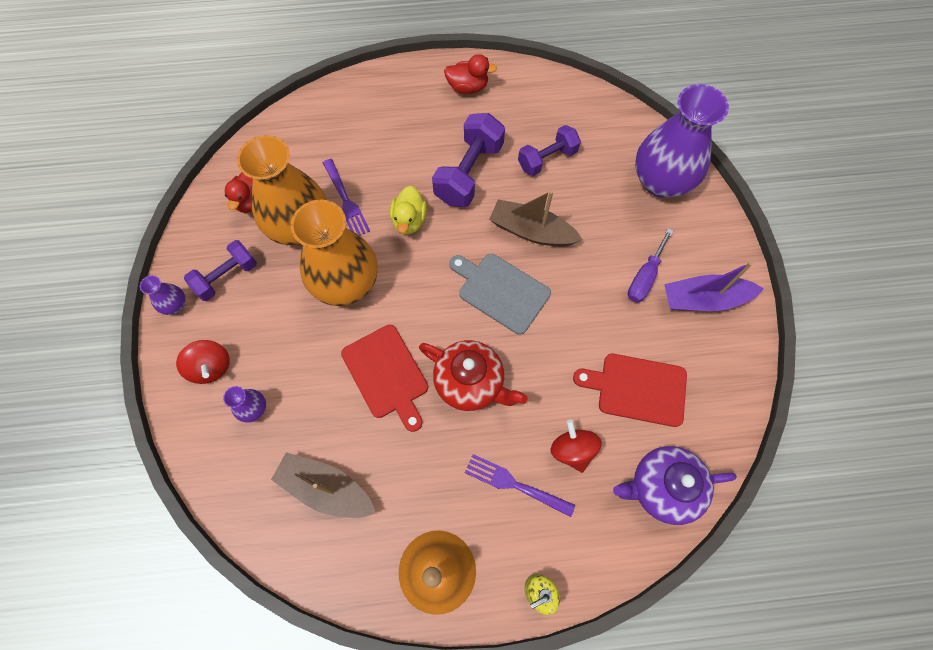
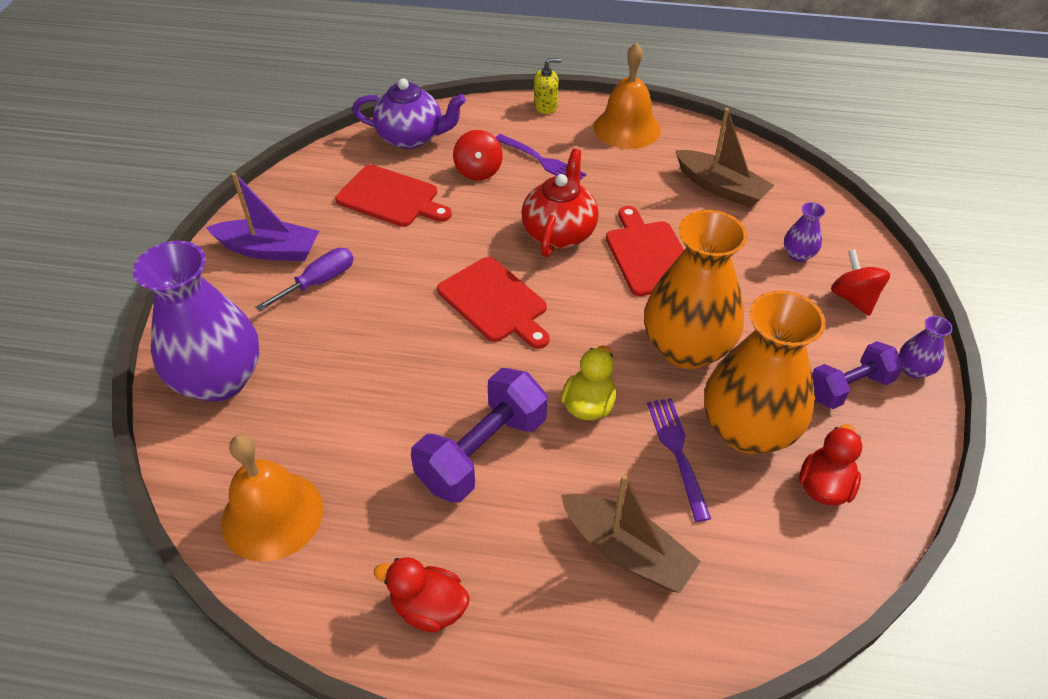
camera: 165 degrees left, 20 degrees down
red teapot [419,340,527,411] -> red teapot turned 60 degrees clockwise [521,149,599,257]
grey cutting board [449,254,551,335] -> red cutting board [437,257,549,349]
brown boat [489,190,583,246] -> brown boat moved to [561,474,701,593]
purple dumbbell [518,125,581,176] -> none
none -> orange bell [221,435,323,562]

